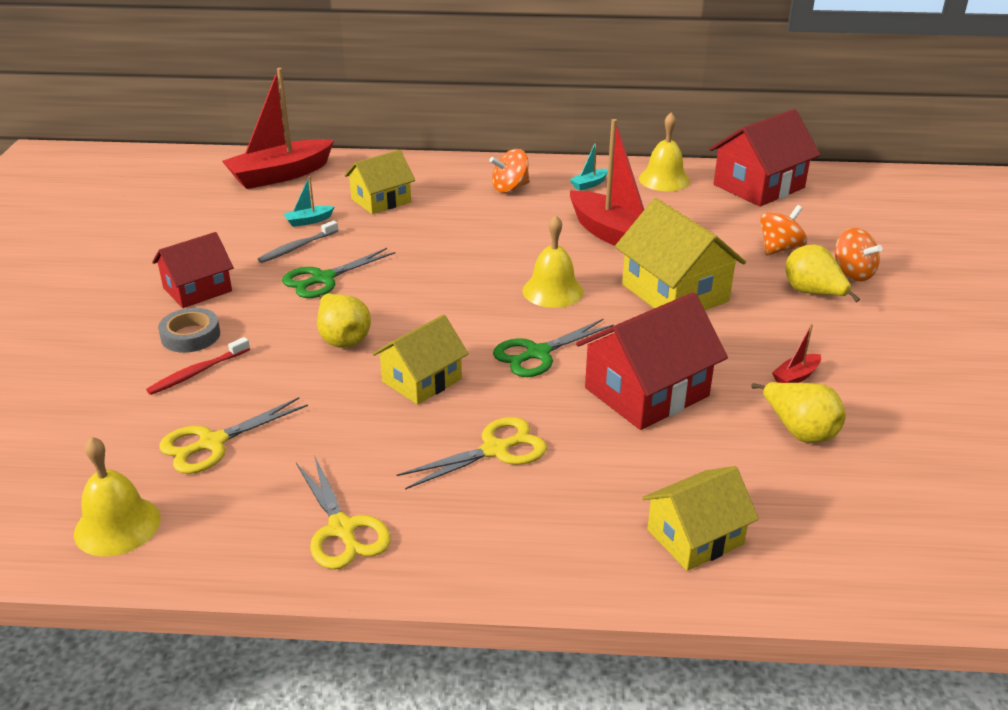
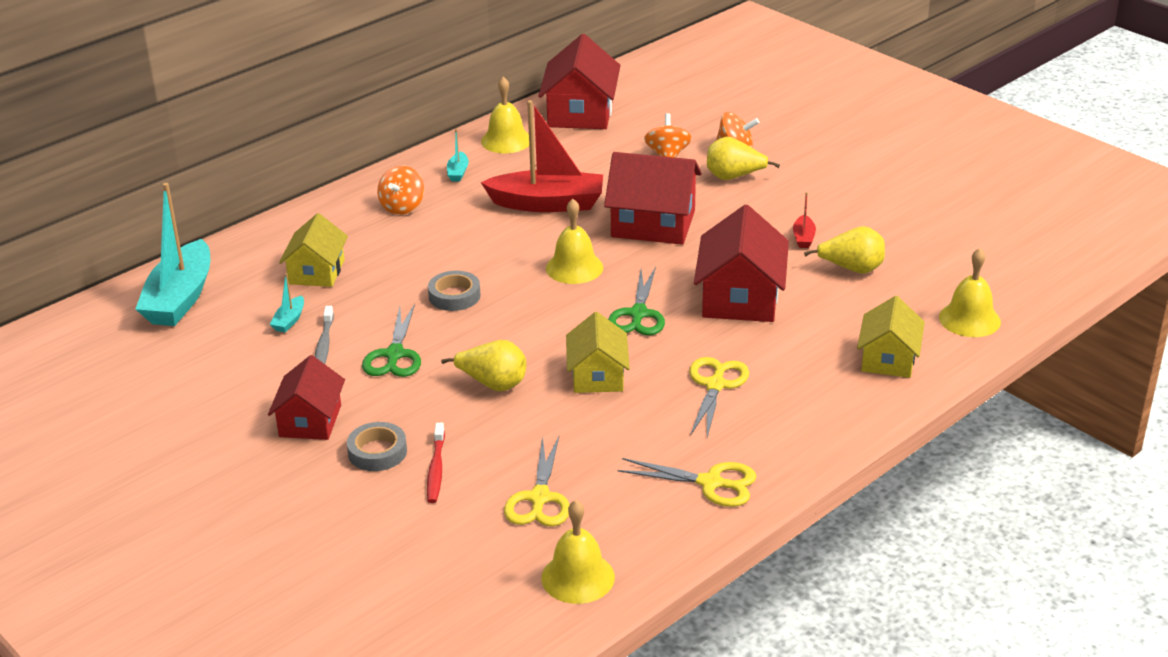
camera: 45 degrees left, 0 degrees up
red boat [222,68,334,189] -> turquoise boat [135,183,210,326]
yellow house [615,198,746,310] -> red house [604,152,702,245]
none -> grey tape [428,271,481,311]
none -> yellow bell [939,248,1001,337]

